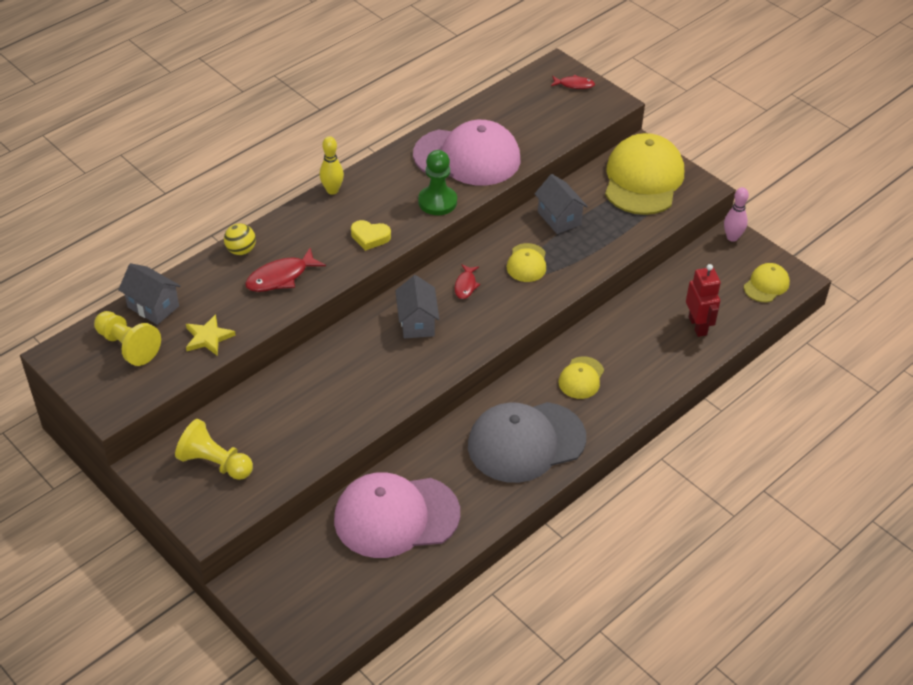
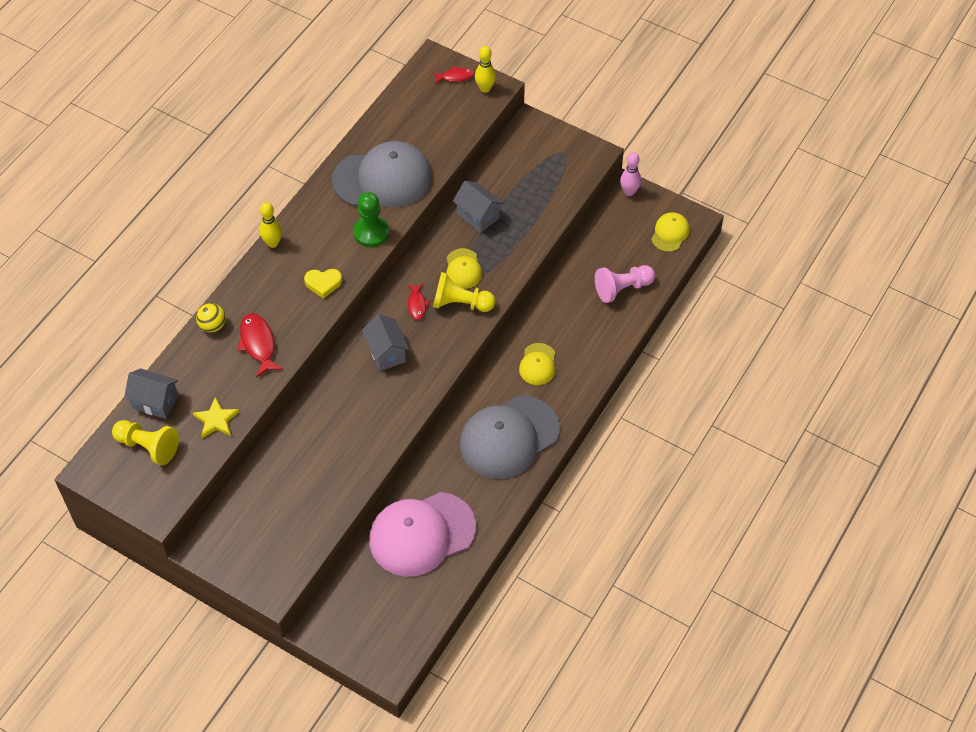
camera: 15 degrees left, 10 degrees up
yellow pawn [175,419,253,480] -> yellow pawn moved to [433,272,495,312]
red fish [245,248,326,292] -> red fish turned 120 degrees clockwise [237,313,283,378]
pink cap [413,120,520,186] -> grey cap [332,141,432,207]
yellow cap [605,133,684,215] -> none
red robot [686,264,721,337] -> pink pawn [595,265,655,303]
none -> yellow bowling pin [475,46,496,93]

